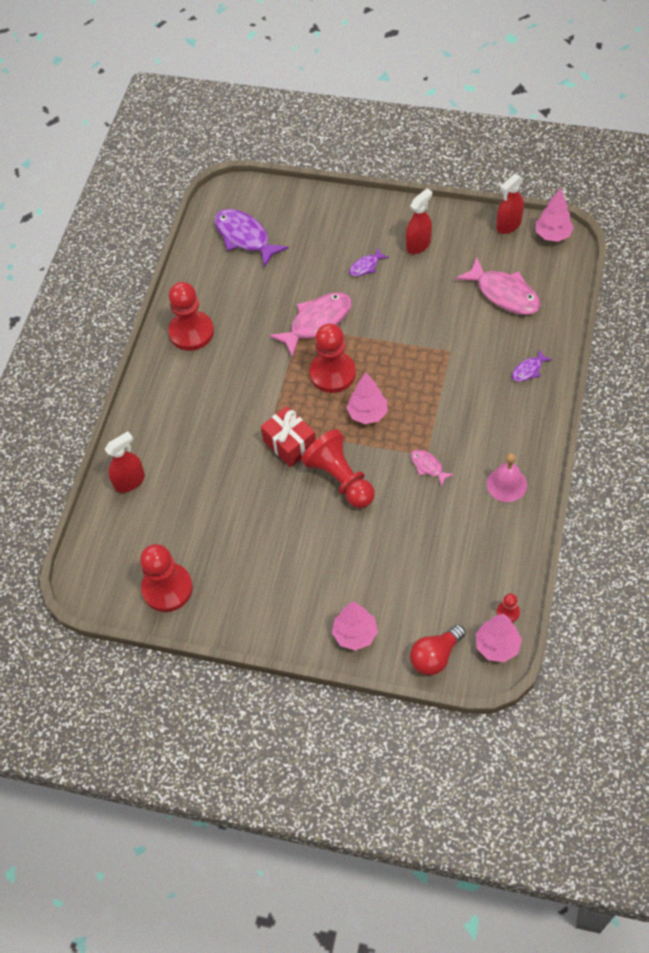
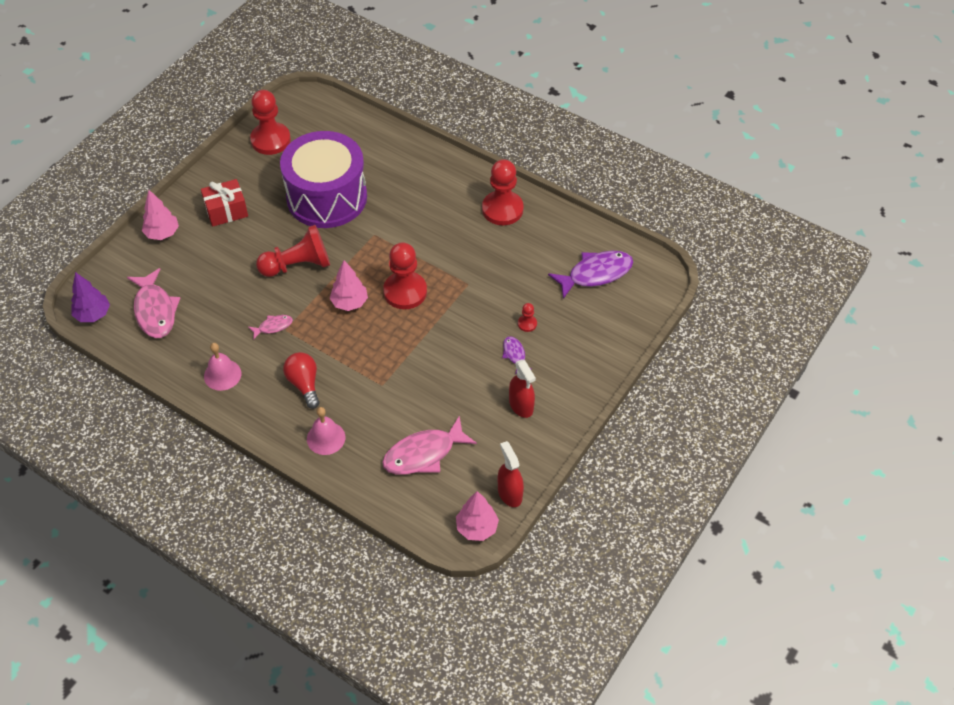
camera: 105 degrees right, 5 degrees down
red spray bottle [105,431,145,493] -> none
red gift [261,406,316,467] -> red gift moved to [201,179,248,227]
pink fish [269,292,351,357] -> pink fish moved to [127,268,180,338]
red light bulb [410,625,466,675] -> red light bulb moved to [283,352,320,409]
pink tree [476,614,522,662] -> purple tree [71,272,110,322]
red pawn [497,593,520,623] -> red pawn moved to [518,303,537,332]
purple fish [512,349,553,382] -> pink bell [307,407,345,455]
none -> purple drum [280,131,367,228]

